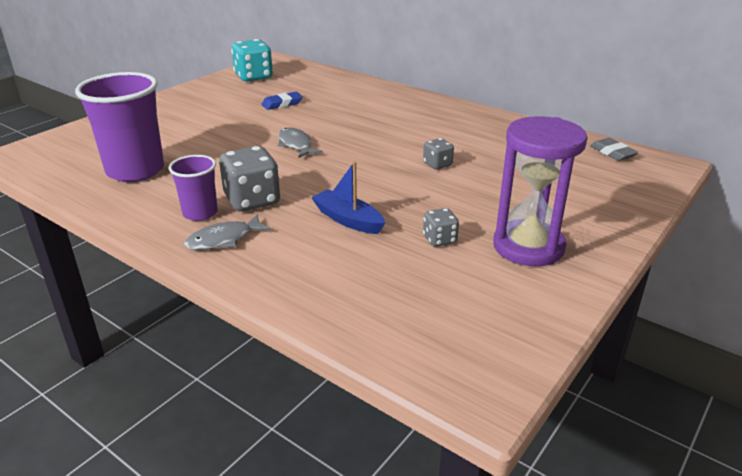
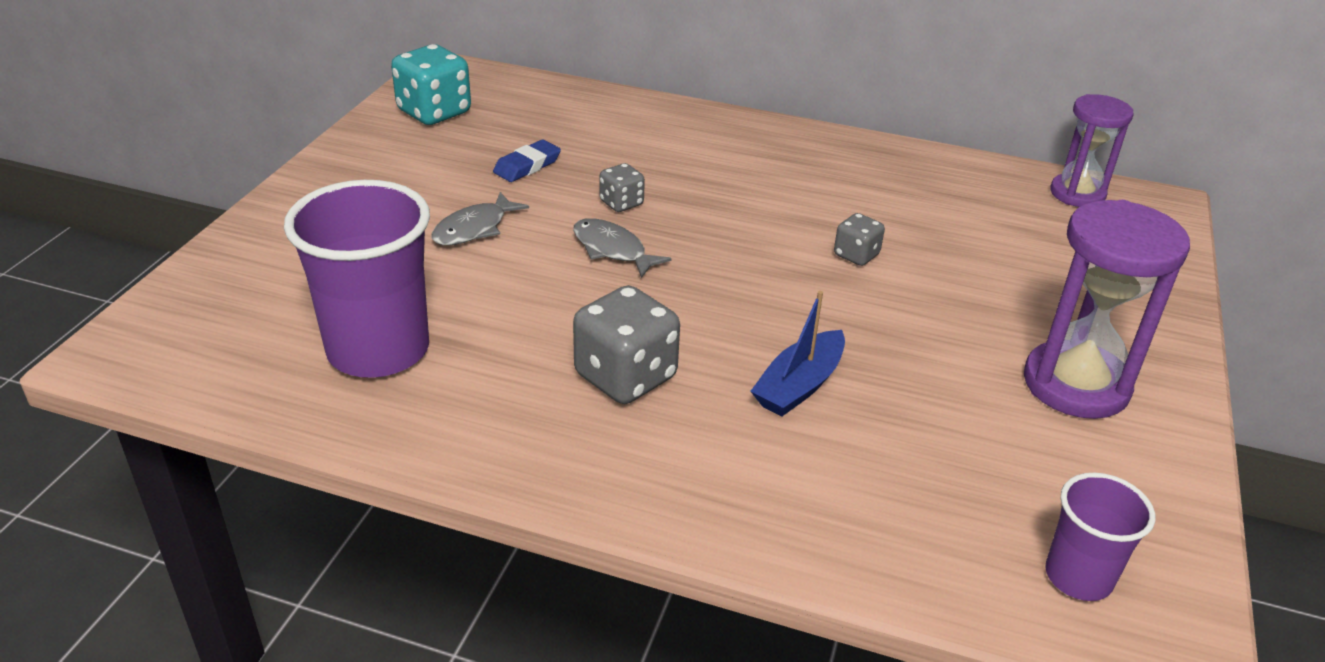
camera: 20 degrees left, 5 degrees up
purple cup [169,155,218,221] -> purple cup moved to [1045,473,1155,601]
grey fish [184,214,271,250] -> grey fish moved to [431,192,529,245]
blue boat [311,161,385,234] -> blue boat turned 75 degrees counterclockwise [751,291,845,417]
grey dice [423,208,459,247] -> grey dice moved to [600,163,645,212]
grey eraser [590,138,638,161] -> purple hourglass [1050,94,1134,207]

